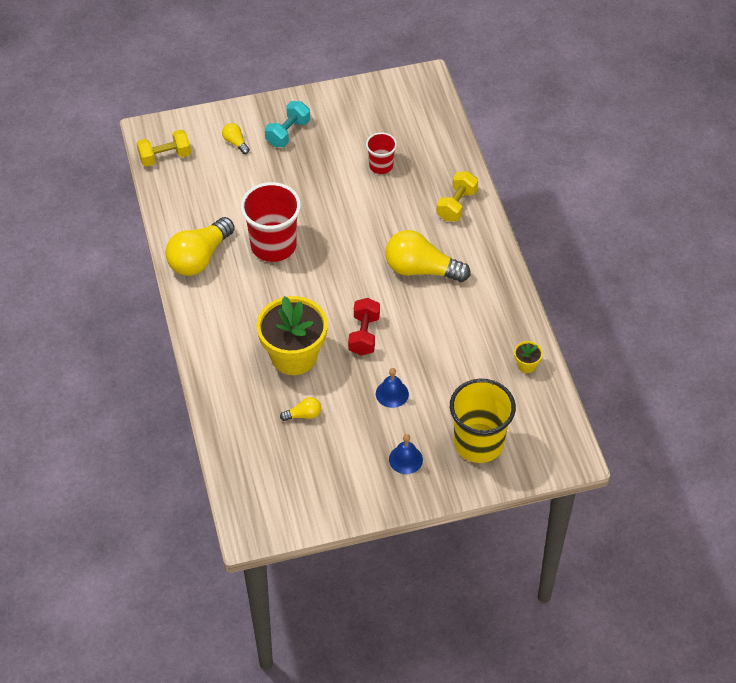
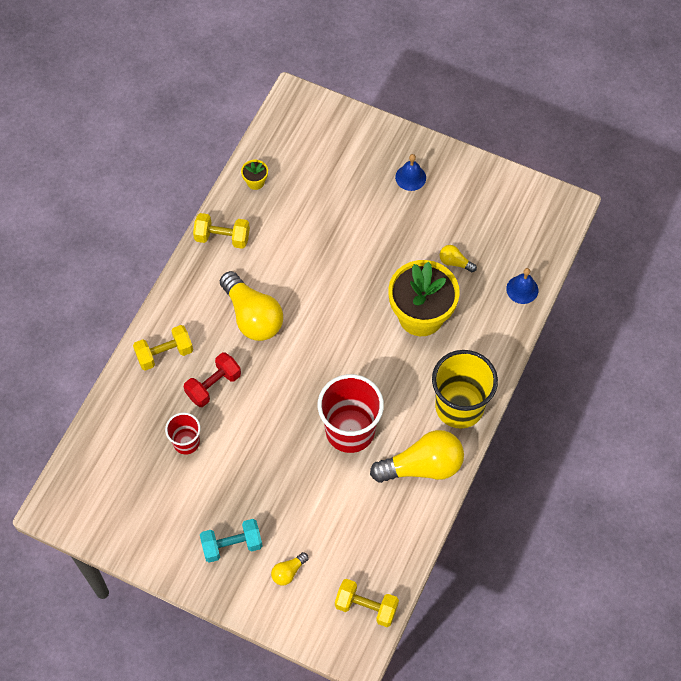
camera: 140 degrees left, 10 degrees up
yellow light bulb [222,123,250,154] -> yellow light bulb turned 45 degrees clockwise [271,552,309,585]
red dumbbell [348,298,380,355] -> red dumbbell moved to [184,352,241,407]
blue bell [376,368,409,408] -> blue bell moved to [506,268,538,304]
yellow cup [450,379,516,463] -> yellow cup moved to [432,350,498,429]
none -> yellow dumbbell [193,213,250,249]

